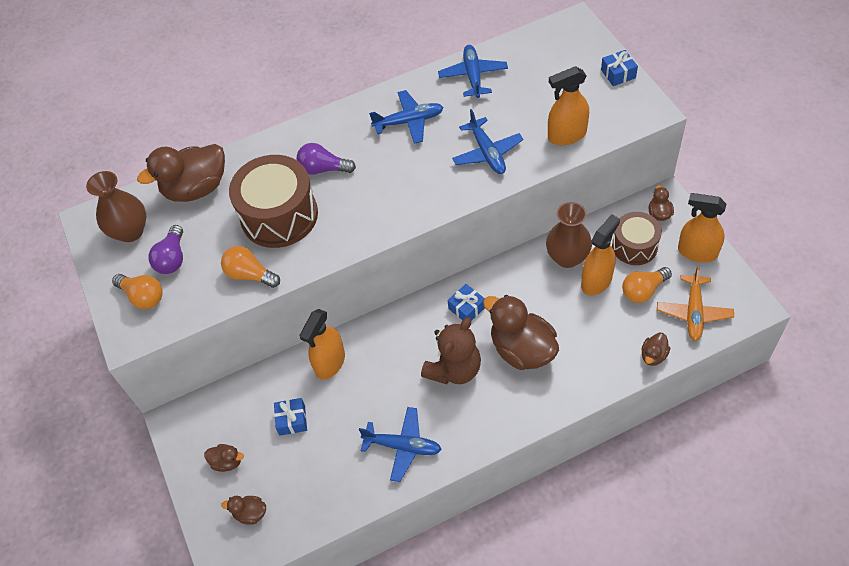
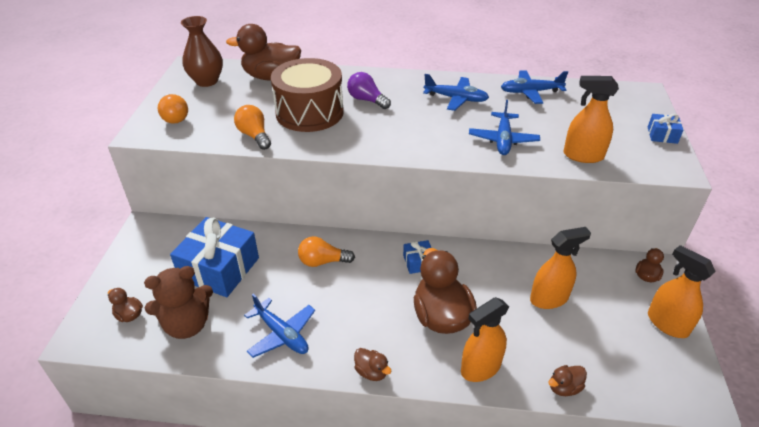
camera: 25 degrees right, 15 degrees down
purple light bulb [148,225,183,274] -> none
brown duck [204,444,244,472] -> brown duck moved to [354,348,392,381]
blue gift [274,398,307,436] -> blue gift [170,217,259,297], size x2.19
orange spray bottle [299,309,345,380] -> orange spray bottle moved to [461,297,509,382]
brown teddy bear [421,317,481,384] -> brown teddy bear moved to [144,266,213,339]
blue plane [438,45,508,98] -> blue plane turned 120 degrees counterclockwise [501,70,568,104]
brown vase [546,202,592,268] -> none
brown drum [612,212,662,265] -> none
orange light bulb [622,267,672,303] -> orange light bulb moved to [298,236,355,267]
orange plane [657,265,734,341] -> none

